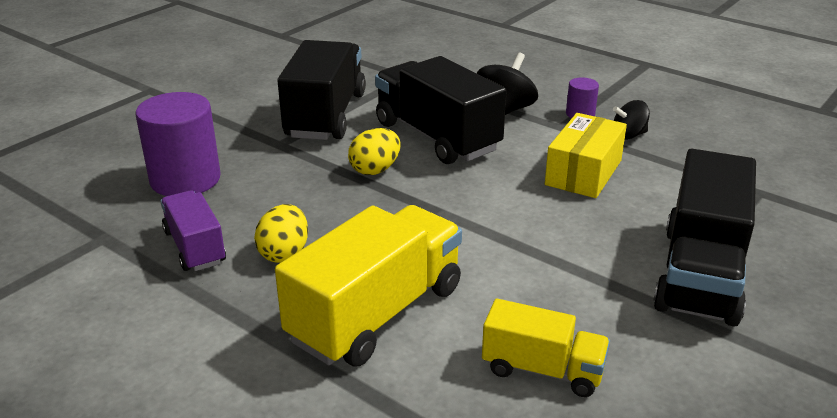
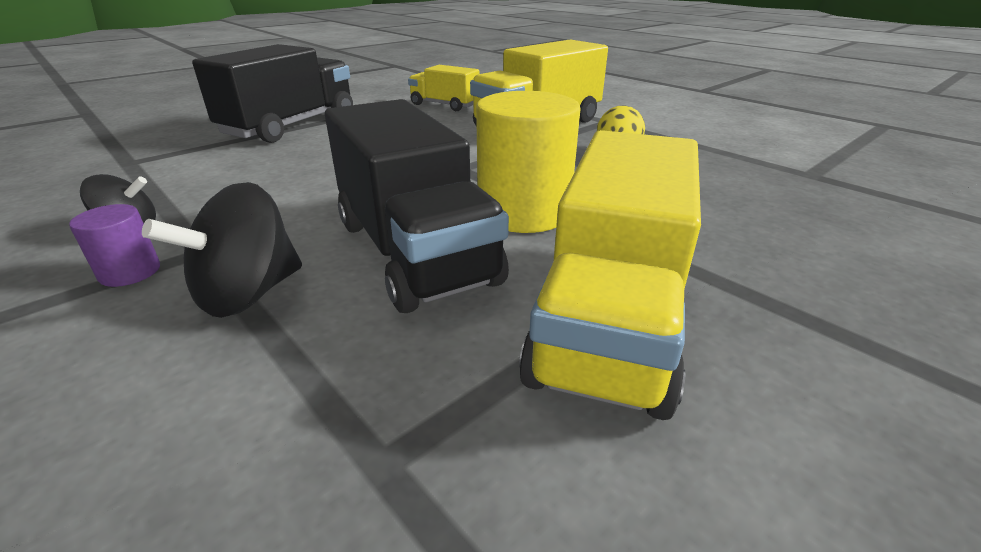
camera: 170 degrees left, 0 degrees up
purple cylinder [135,92,221,196] -> none
purple truck [160,190,226,271] -> none
black truck [277,40,366,140] -> yellow truck [519,130,701,420]
yellow egg [348,128,401,175] -> yellow cylinder [476,91,581,233]
yellow box [545,113,627,198] -> none

